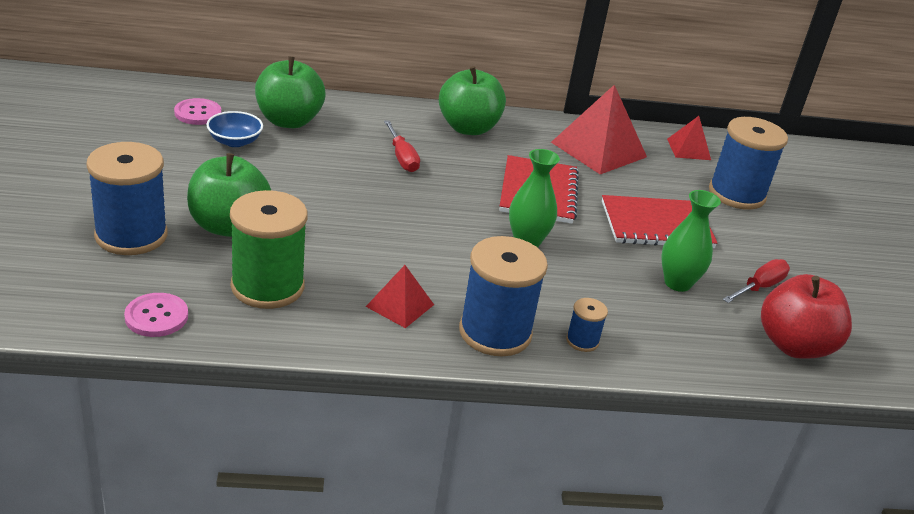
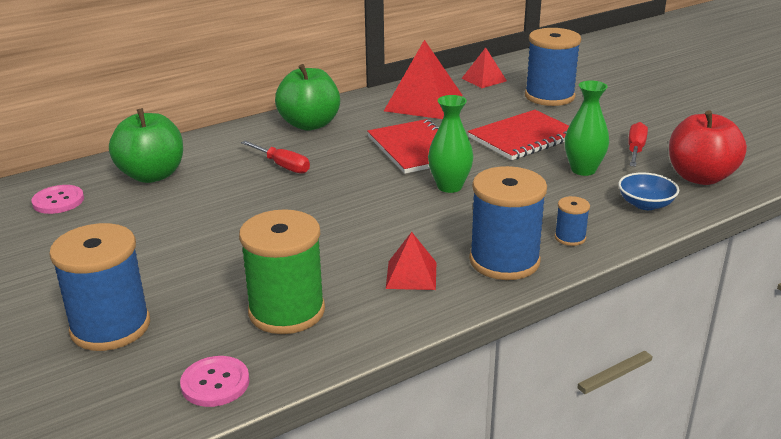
camera: 25 degrees left, 5 degrees down
green apple [187,153,271,237] -> none
blue bowl [206,111,263,147] -> blue bowl moved to [618,172,679,210]

